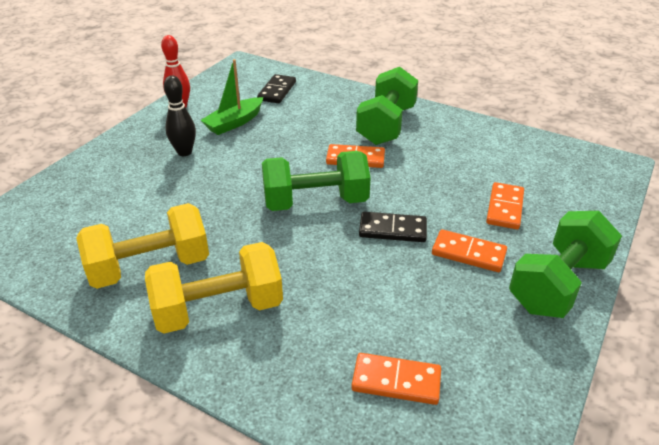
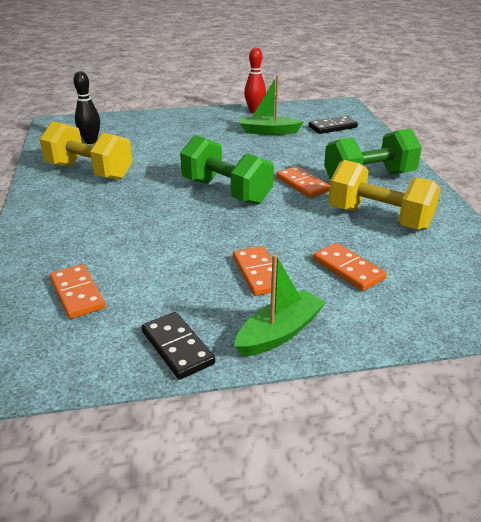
camera: 50 degrees right, 5 degrees down
yellow dumbbell [145,242,283,334] -> yellow dumbbell moved to [328,160,441,231]
black bowling pin [164,75,196,156] -> black bowling pin moved to [73,71,100,144]
black domino [359,212,427,242] -> black domino moved to [142,312,215,380]
orange domino [486,182,524,229] -> orange domino turned 75 degrees clockwise [313,243,387,291]
green dumbbell [509,211,622,318] -> green boat [234,254,326,357]

